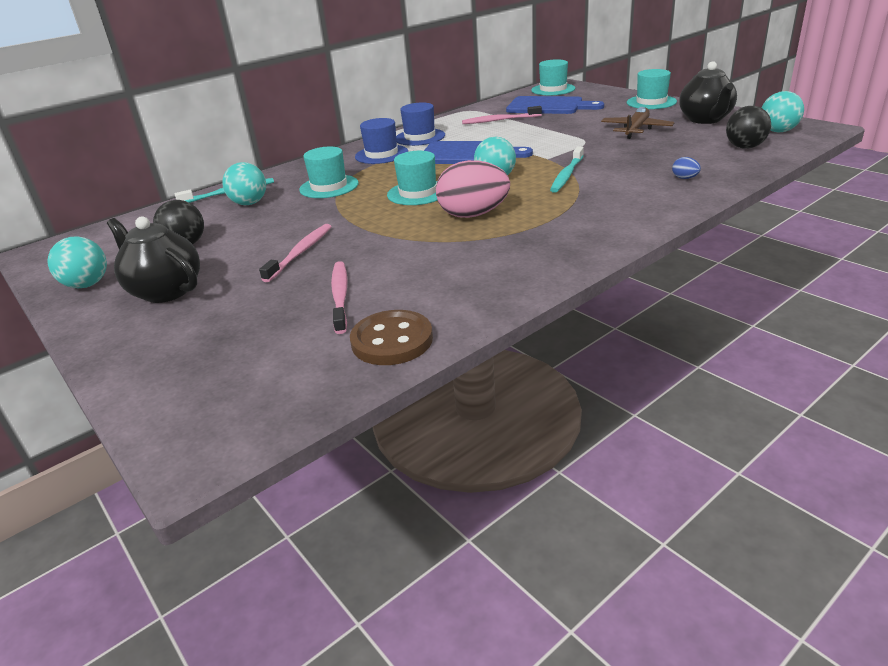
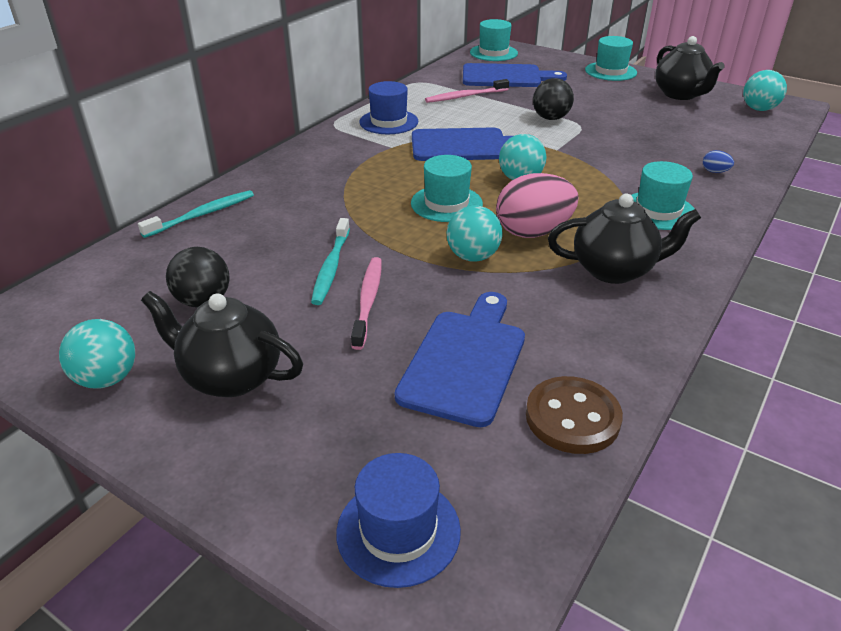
camera: 20 degrees left, 5 degrees up
turquoise ball [222,162,266,205] -> turquoise ball moved to [447,206,502,262]
turquoise hat [299,146,359,198] -> turquoise hat moved to [631,161,694,230]
pink toothbrush [331,261,348,334] -> blue cutting board [395,292,525,427]
blue hat [355,118,408,164] -> blue hat moved to [336,453,461,588]
turquoise toothbrush [550,146,584,193] -> turquoise toothbrush moved to [311,218,350,305]
brown plane [601,107,675,139] -> none
black ball [726,106,771,149] -> black ball moved to [533,78,574,120]
none -> black teapot [548,194,701,284]

